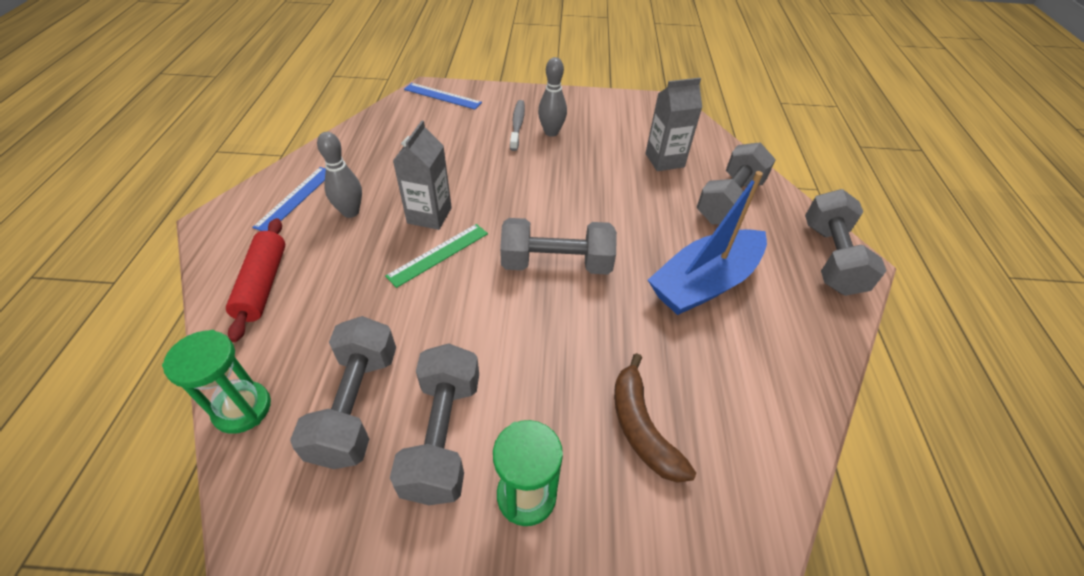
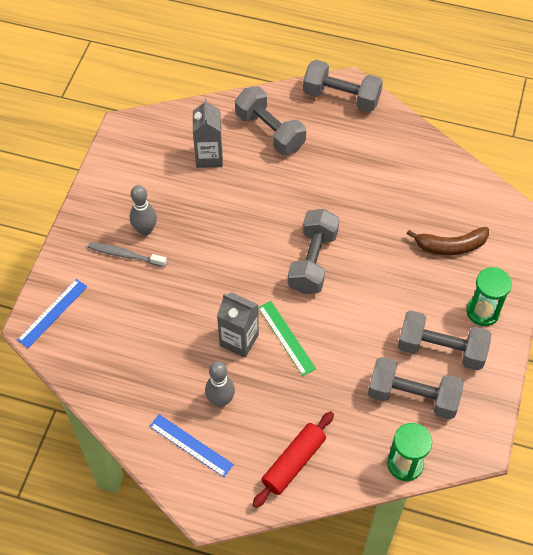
camera: 75 degrees left, 10 degrees up
red rolling pin [226,218,285,342] -> red rolling pin turned 60 degrees counterclockwise [253,411,334,508]
blue boat [648,171,767,315] -> none

